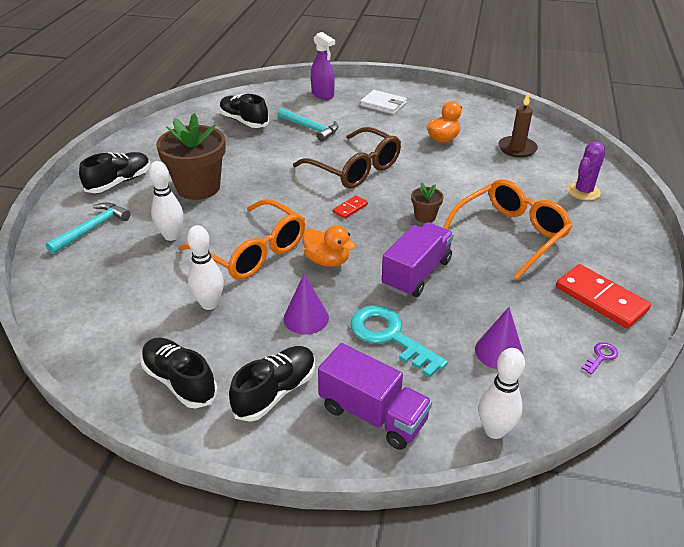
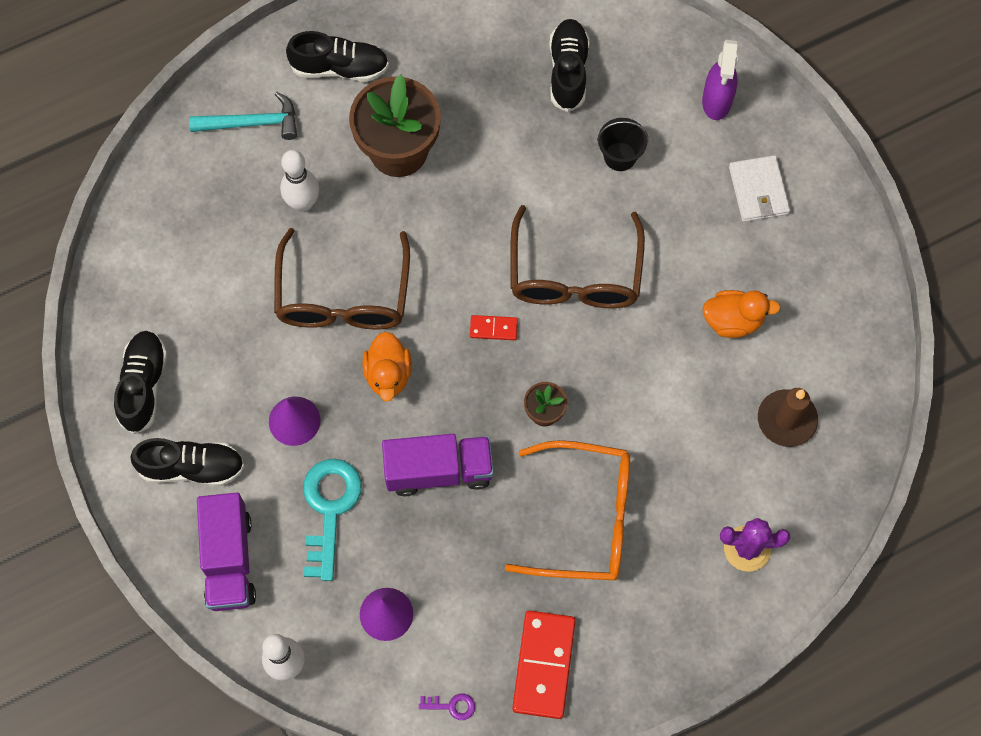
camera: 50 degrees right, 30 degrees up
orange glasses [179,199,305,280] -> brown glasses [274,228,410,329]
white bowling pin [187,225,224,310] -> none
turquoise hammer [277,108,339,142] -> black bucket [597,118,648,171]

